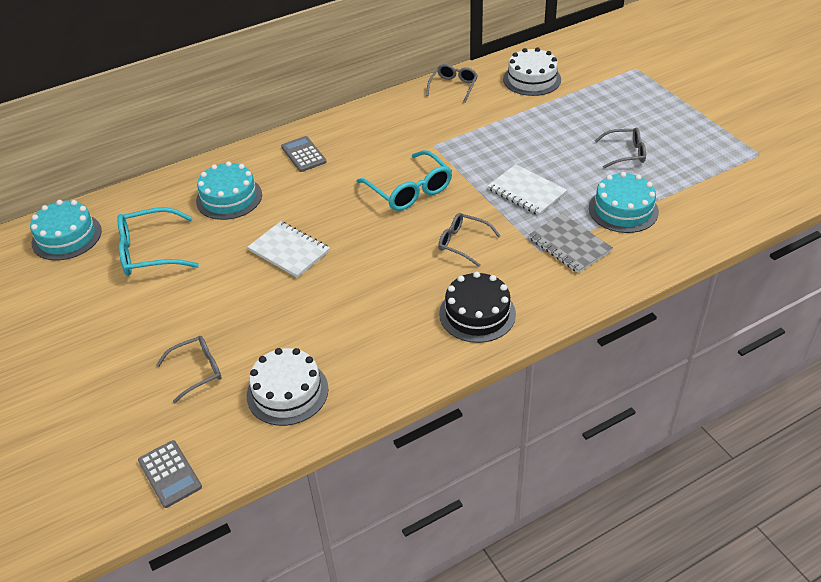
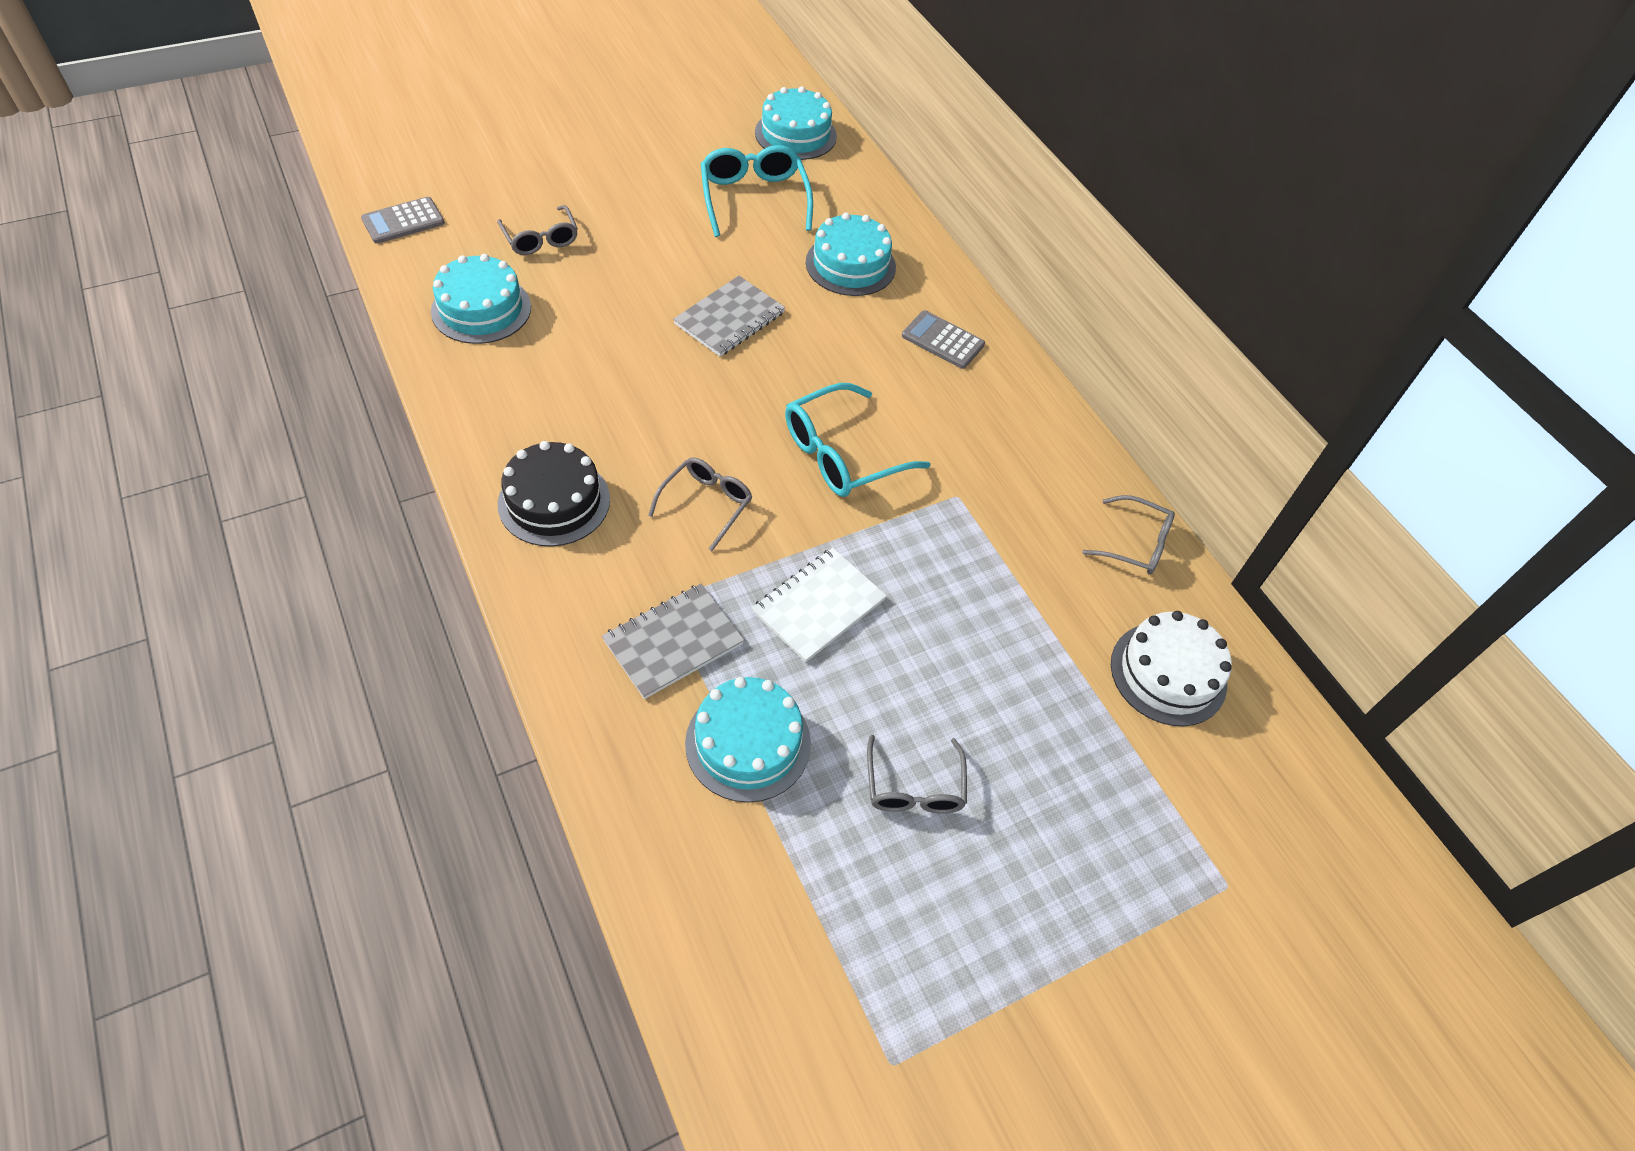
camera: 85 degrees right, 10 degrees up
white cake [247,348,328,426] -> turquoise cake [431,254,531,344]
white notebook [248,221,330,278] -> grey notebook [673,276,785,357]
grey calculator [281,136,327,172] -> grey calculator turned 120 degrees counterclockwise [902,310,985,369]

